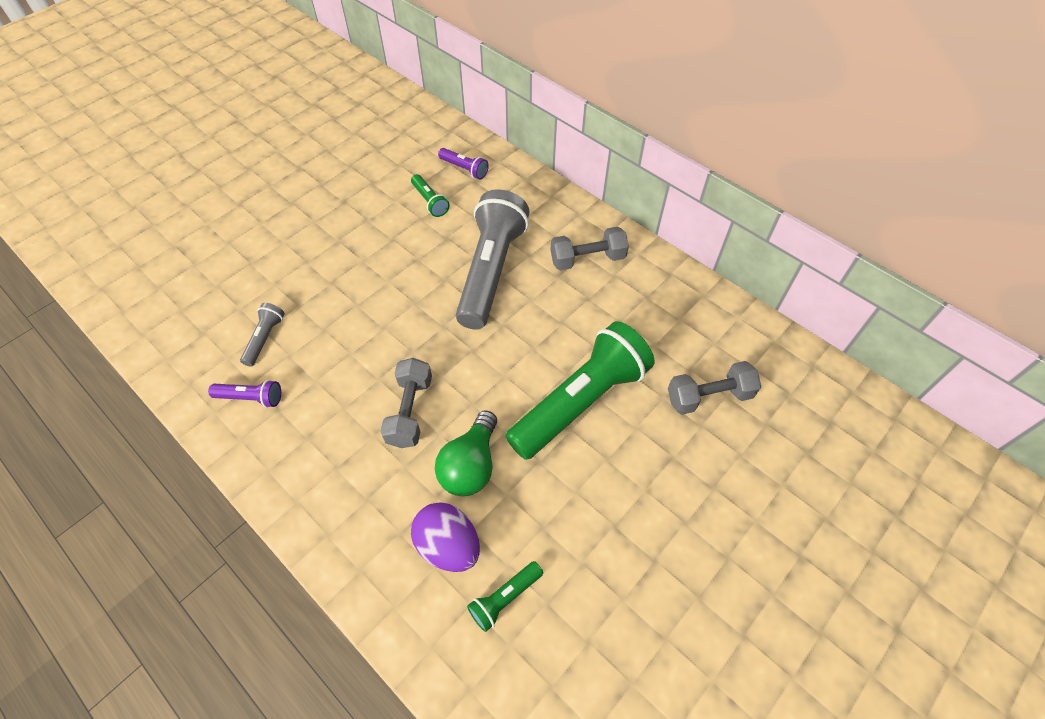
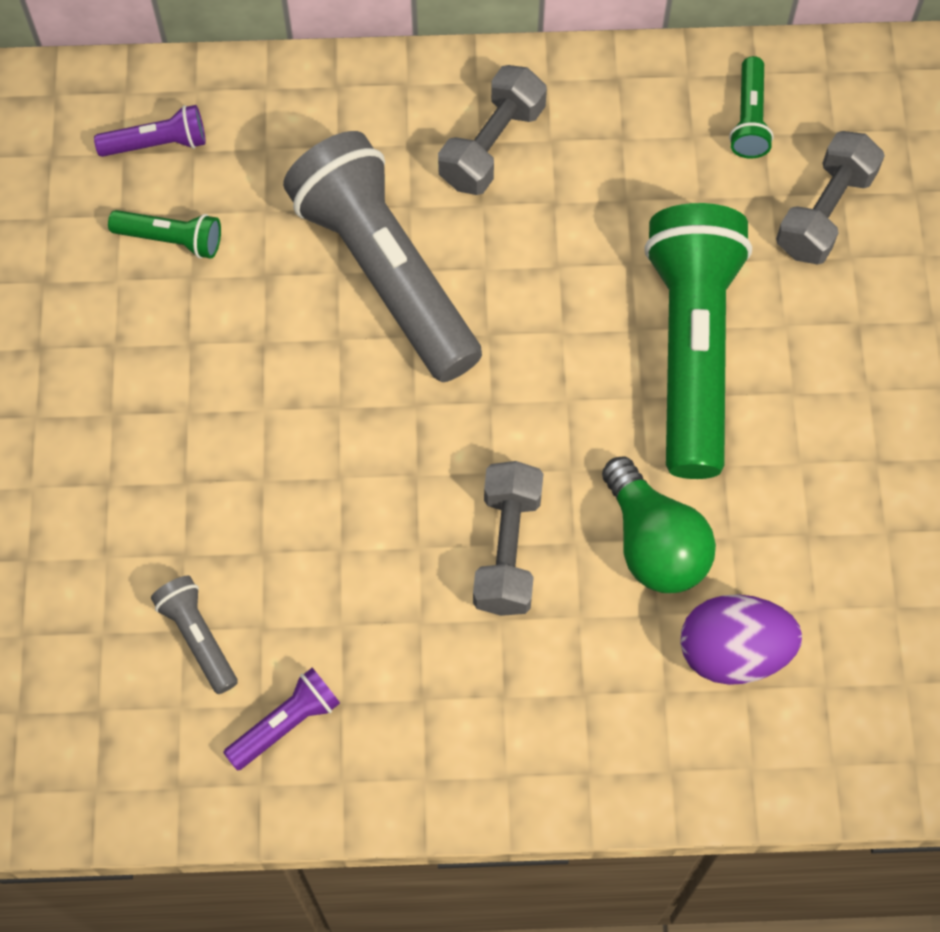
camera: 45 degrees left, 10 degrees up
grey dumbbell [380,358,432,448] -> grey dumbbell turned 45 degrees clockwise [473,461,543,616]
green flashlight [467,561,543,632] -> green flashlight moved to [729,56,774,159]

